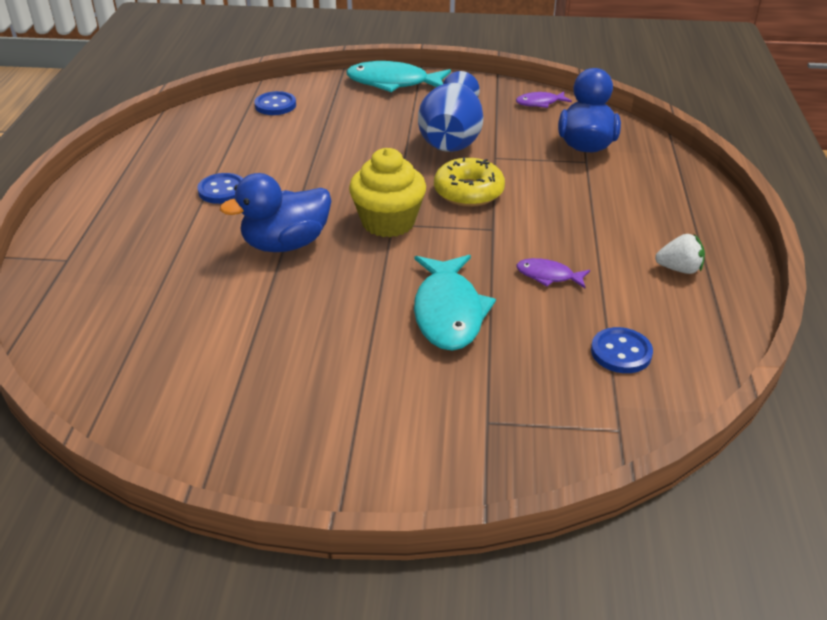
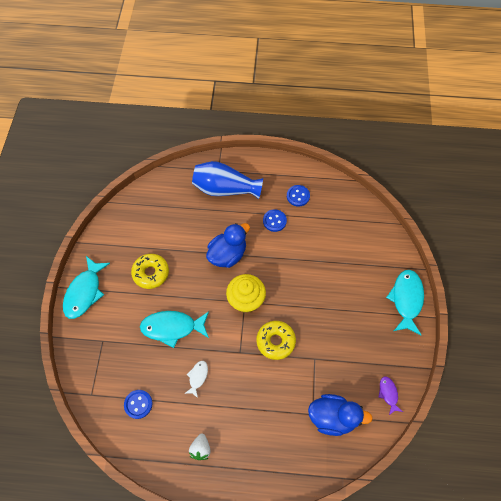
camera: 90 degrees right, 25 degrees up
blue duck [220,173,331,252] -> blue duck turned 75 degrees clockwise [206,223,250,268]
blue button [254,91,296,115] -> blue button moved to [287,185,310,206]
blue vase [418,71,483,152] -> blue vase moved to [192,161,263,199]
purple fish [516,258,590,288] -> white fish [184,361,208,398]
none -> turquoise fish [63,256,110,319]
none -> yellow donut [131,254,169,289]

